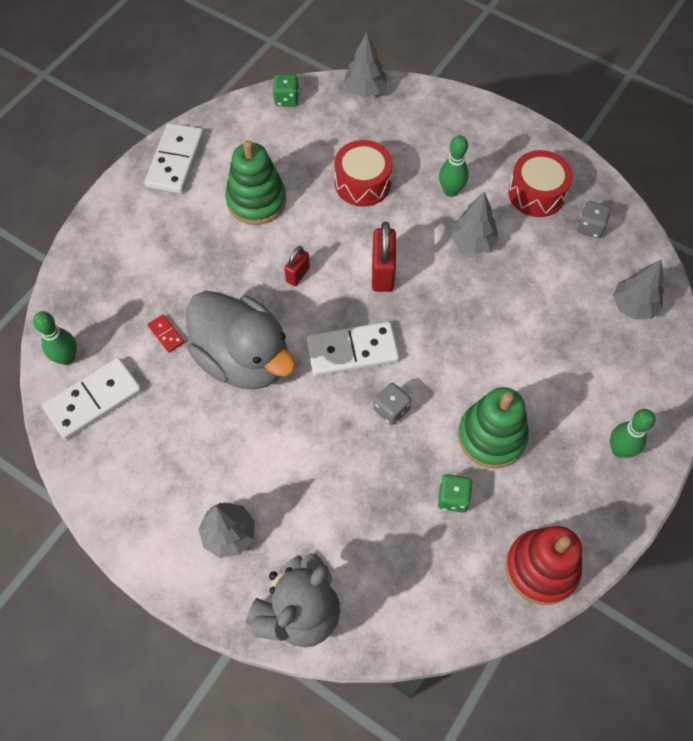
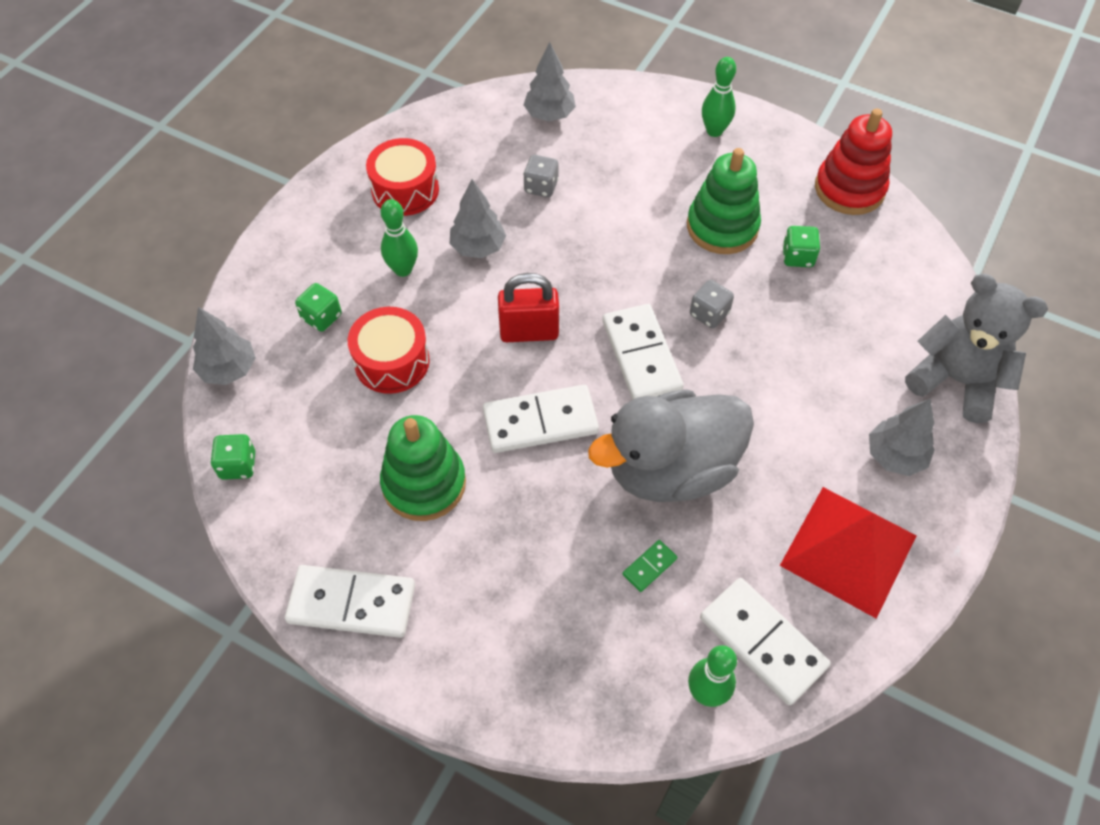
camera: 95 degrees left, 5 degrees down
red domino [148,314,185,353] -> green domino [623,540,677,592]
grey duck [187,291,296,389] -> grey duck turned 150 degrees counterclockwise [588,389,754,502]
red padlock [284,246,310,286] -> white domino [483,385,599,453]
grey dice [577,201,611,238] -> grey dice moved to [523,155,559,197]
none -> green dice [295,283,342,332]
none -> red pyramid [780,487,917,619]

